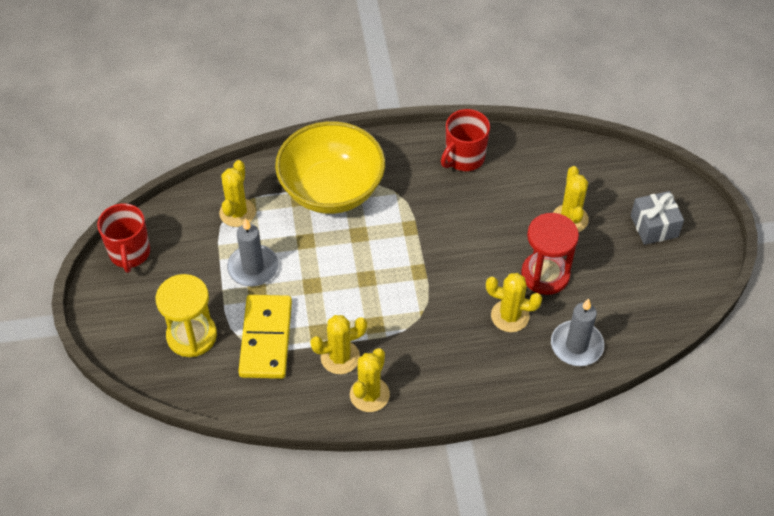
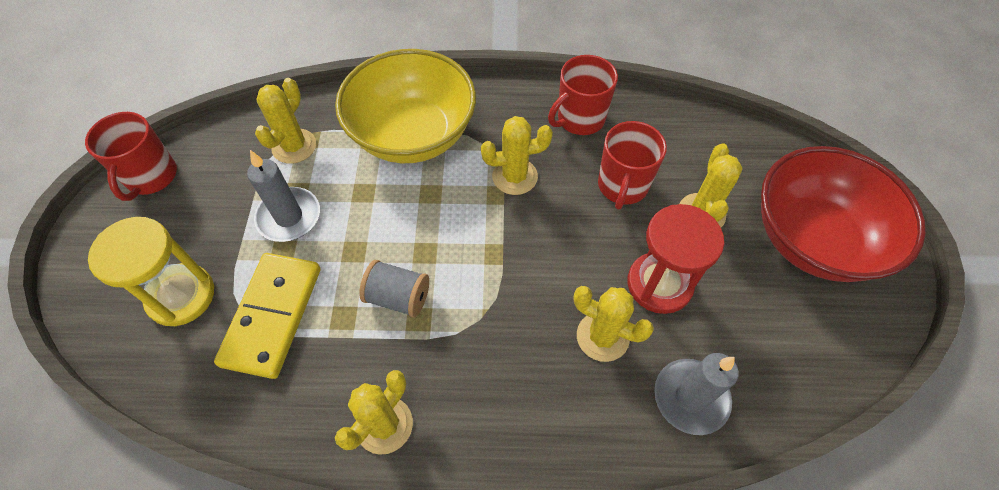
camera: 10 degrees right, 5 degrees up
yellow cactus [310,315,367,374] -> yellow cactus moved to [481,116,553,195]
grey gift [631,191,684,245] -> red bowl [761,146,926,282]
none -> grey spool [359,260,429,318]
none -> red mug [598,121,667,210]

